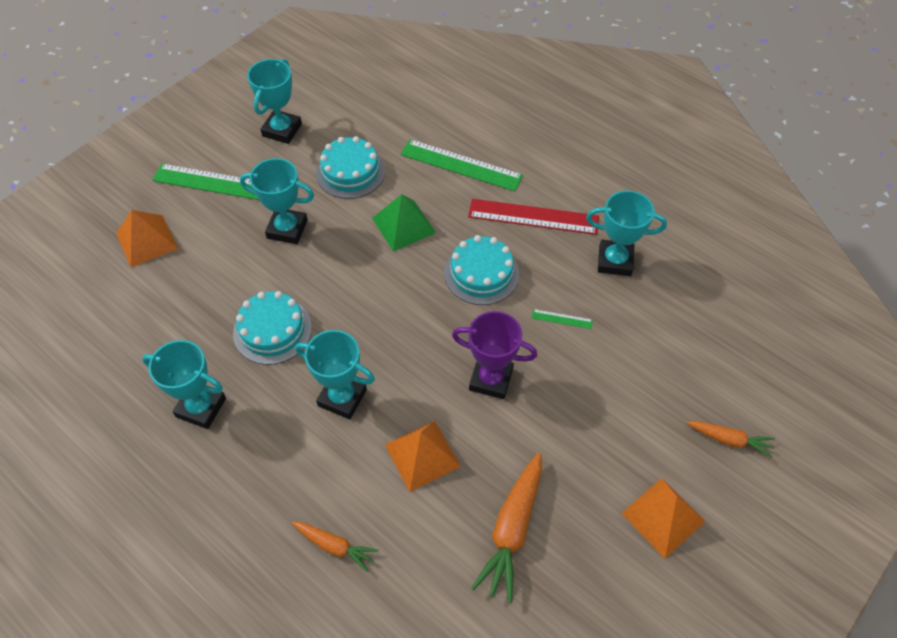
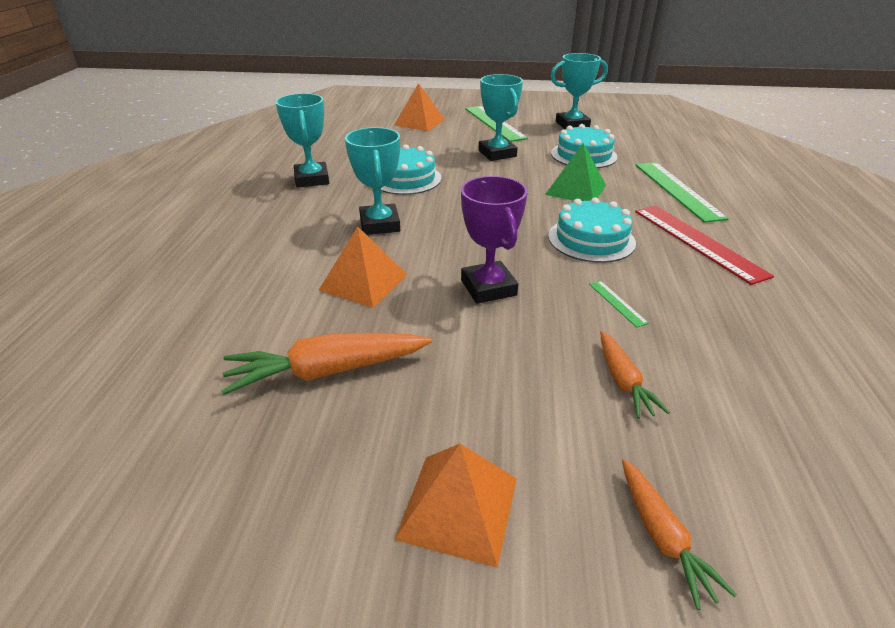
camera: 55 degrees right, 20 degrees down
orange carrot [292,522,379,572] -> orange carrot moved to [600,331,670,419]
turquoise trophy [586,191,667,276] -> none

